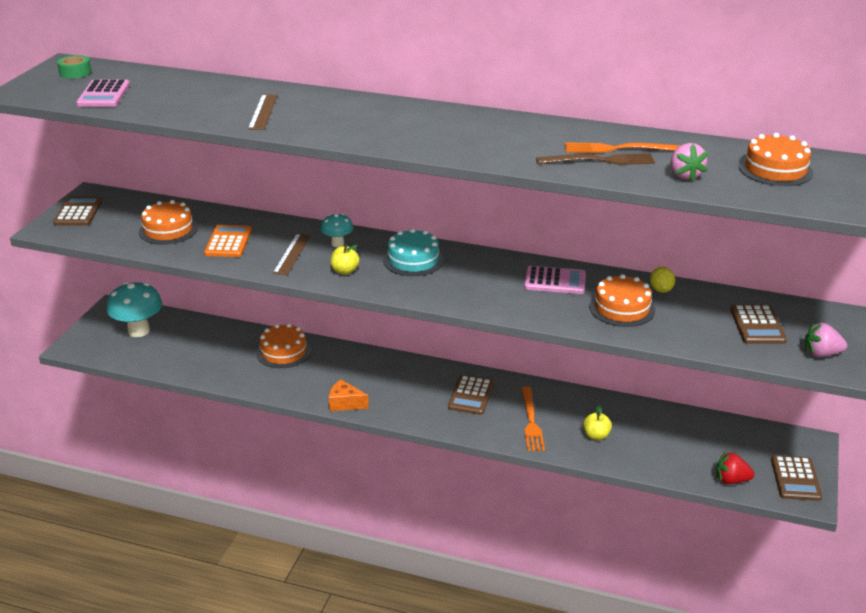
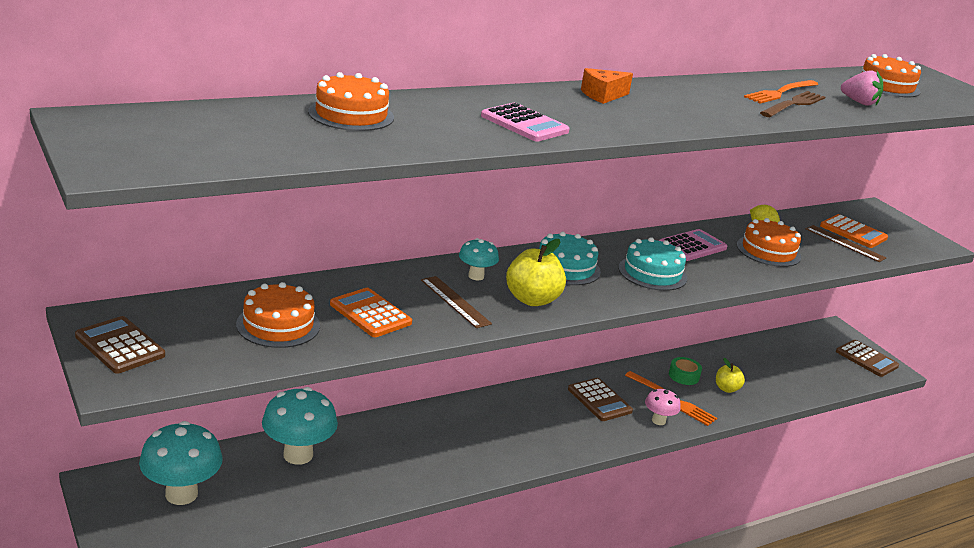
camera: 50 degrees left, 5 degrees down
green tape [57,55,91,79] -> green tape moved to [669,357,702,385]
pink calculator [76,80,130,107] -> pink calculator moved to [481,103,569,142]
brown ruler [248,94,278,130] -> brown ruler moved to [806,225,886,262]
orange cake [256,324,311,368] -> orange cake moved to [308,72,394,131]
orange cheese [329,379,369,411] -> orange cheese moved to [581,68,633,104]
yellow apple [330,245,360,274] -> yellow apple [506,239,566,306], size x1.68
red strawberry [716,452,754,484] -> none
brown calculator [730,305,787,344] -> orange calculator [820,214,888,248]
pink strawberry [805,323,847,357] -> none
none -> turquoise mushroom [262,387,338,465]
none -> turquoise cake [619,237,687,291]
none -> pink mushroom [645,388,681,425]

